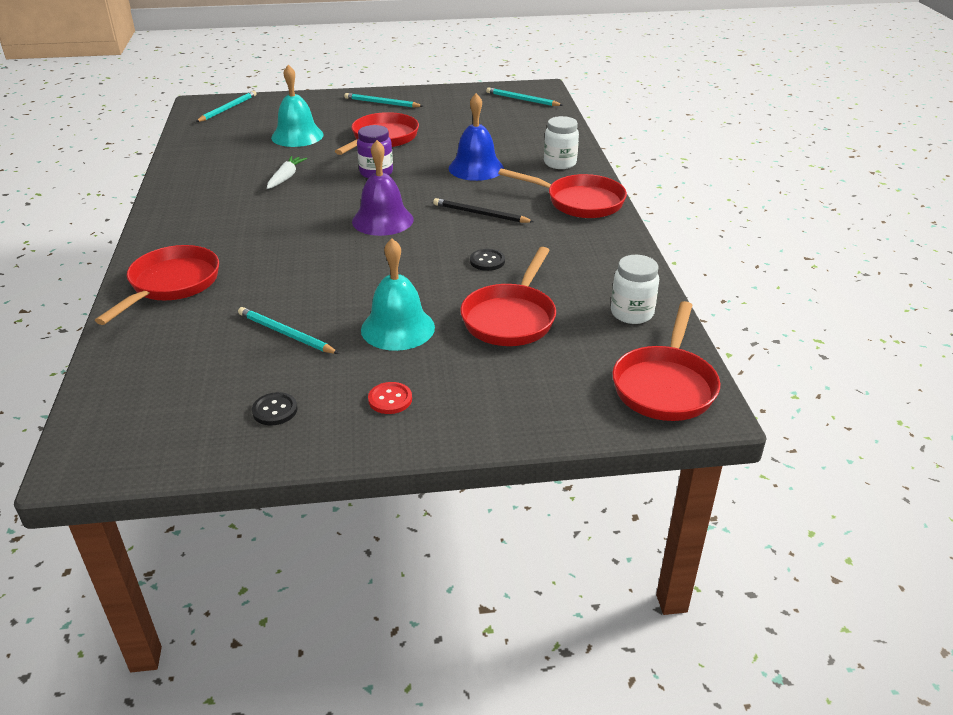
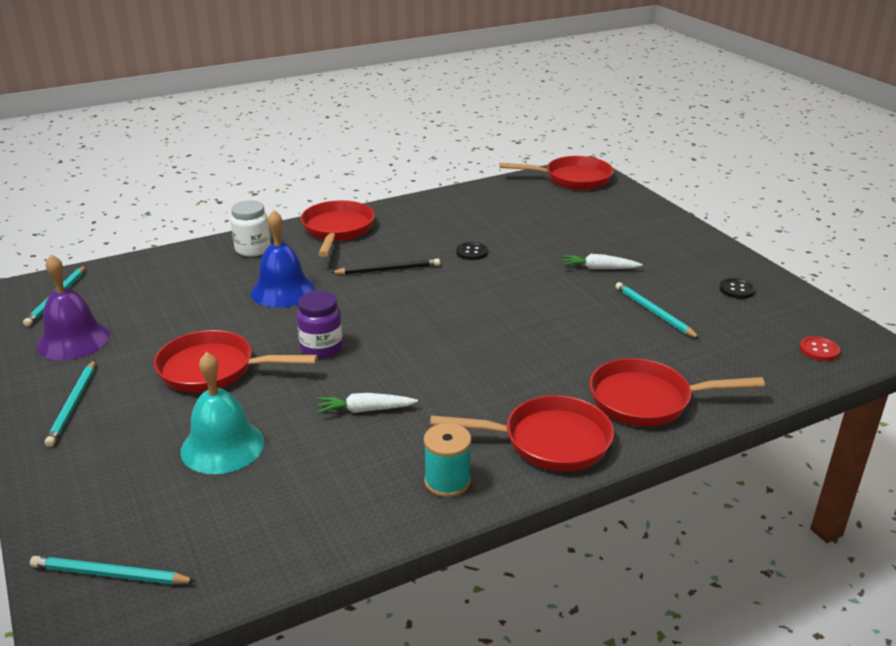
camera: 110 degrees left, 5 degrees down
turquoise pencil [238,307,339,354] -> turquoise pencil turned 135 degrees clockwise [616,282,700,339]
purple bell [352,140,413,236] -> purple bell moved to [37,254,110,360]
turquoise bell [361,239,435,351] -> white carrot [562,254,643,269]
red button [368,382,412,414] -> red button moved to [799,336,840,361]
black pencil [433,198,534,223] -> black pencil turned 105 degrees counterclockwise [330,259,440,275]
red pan [460,247,556,346] -> red pan moved to [430,395,614,472]
white jar [611,255,659,324] -> none
none -> turquoise spool [424,423,471,497]

